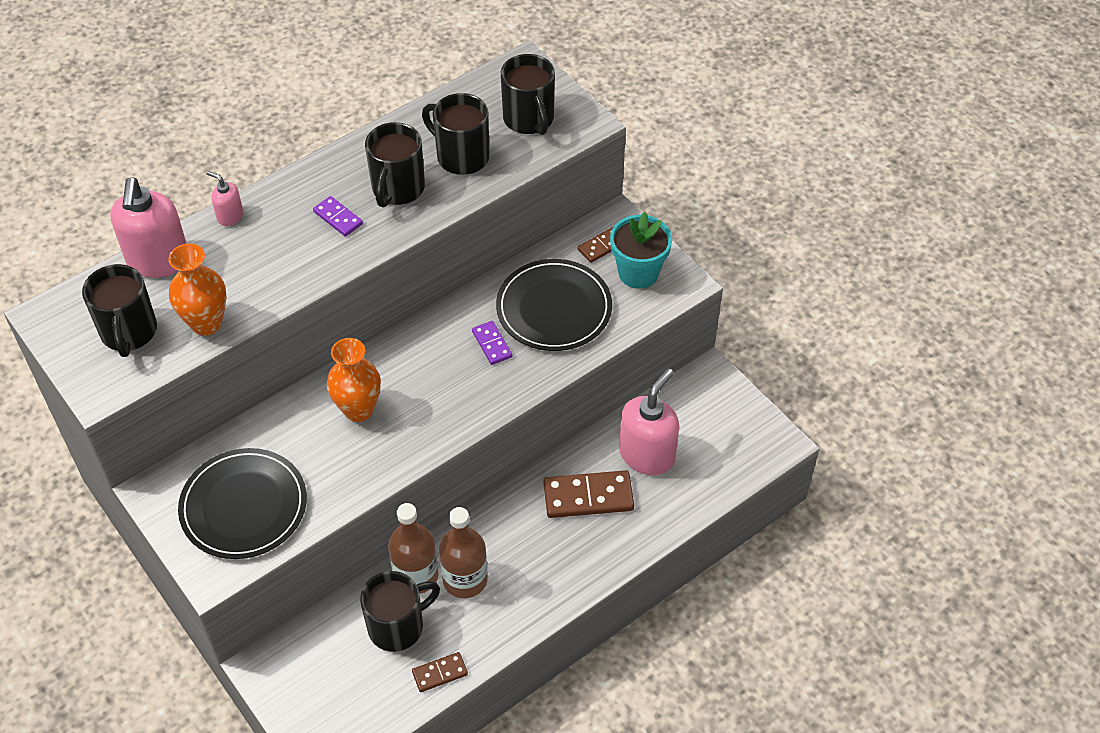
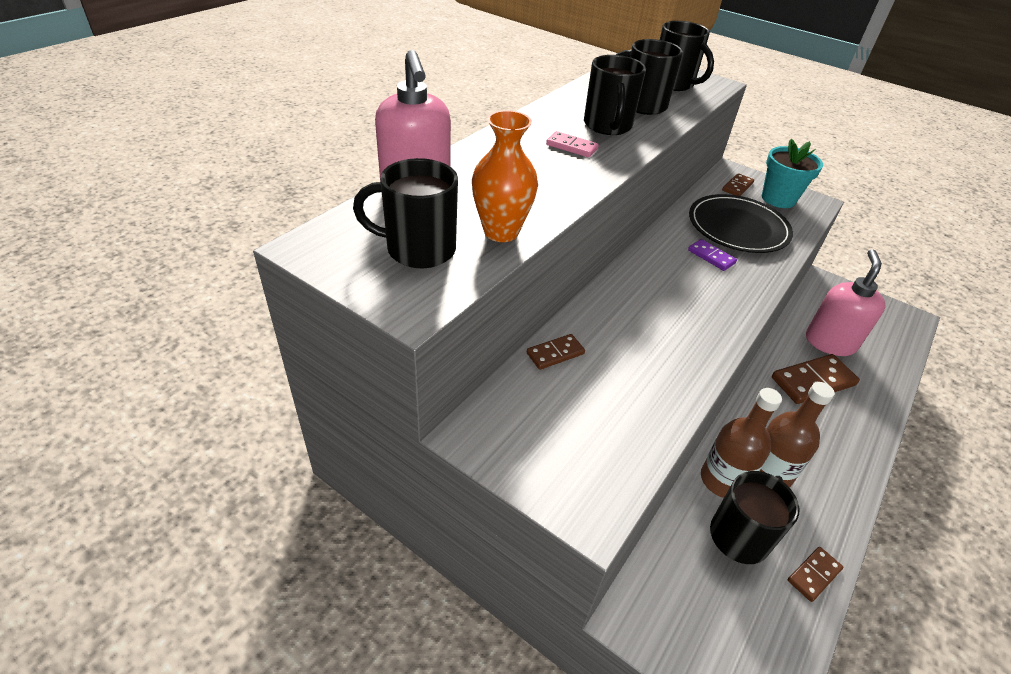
camera: 20 degrees left, 10 degrees down
black mug [82,264,157,357] -> black mug turned 120 degrees clockwise [353,158,458,268]
black plate [178,448,307,559] -> none
pink soap dispenser [207,171,243,226] -> none
purple domino [313,196,363,237] -> pink domino [546,131,599,158]
orange vase [327,338,381,422] -> none
none -> brown domino [527,334,585,370]

